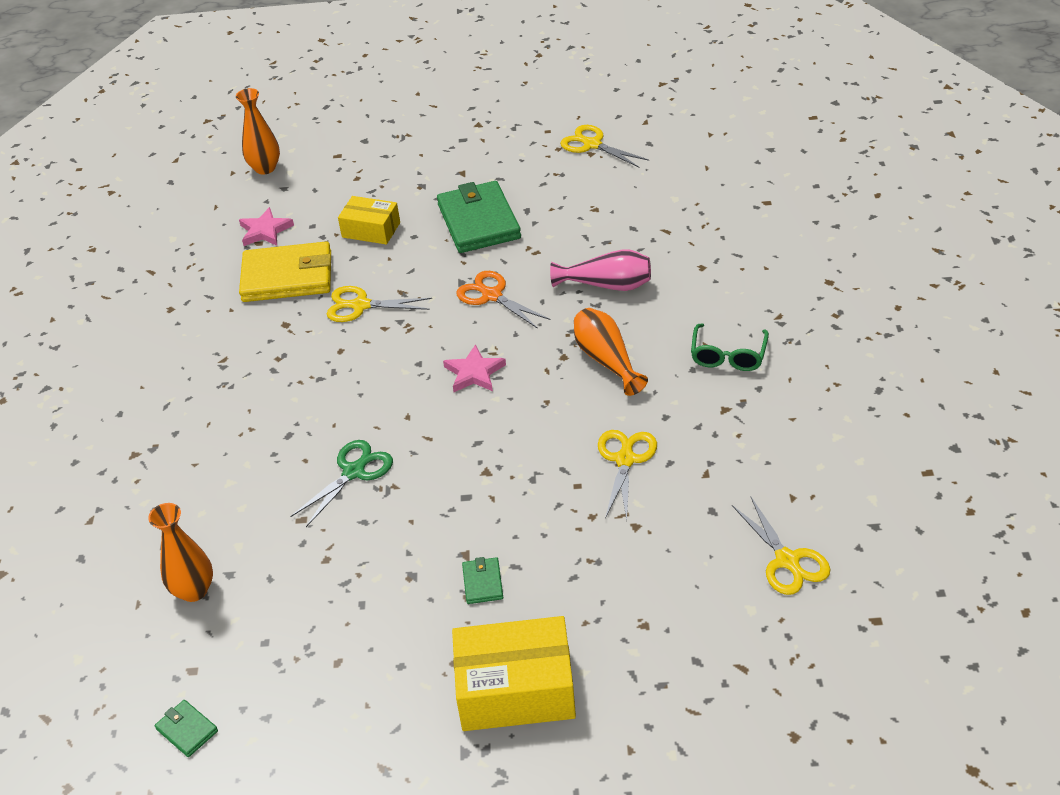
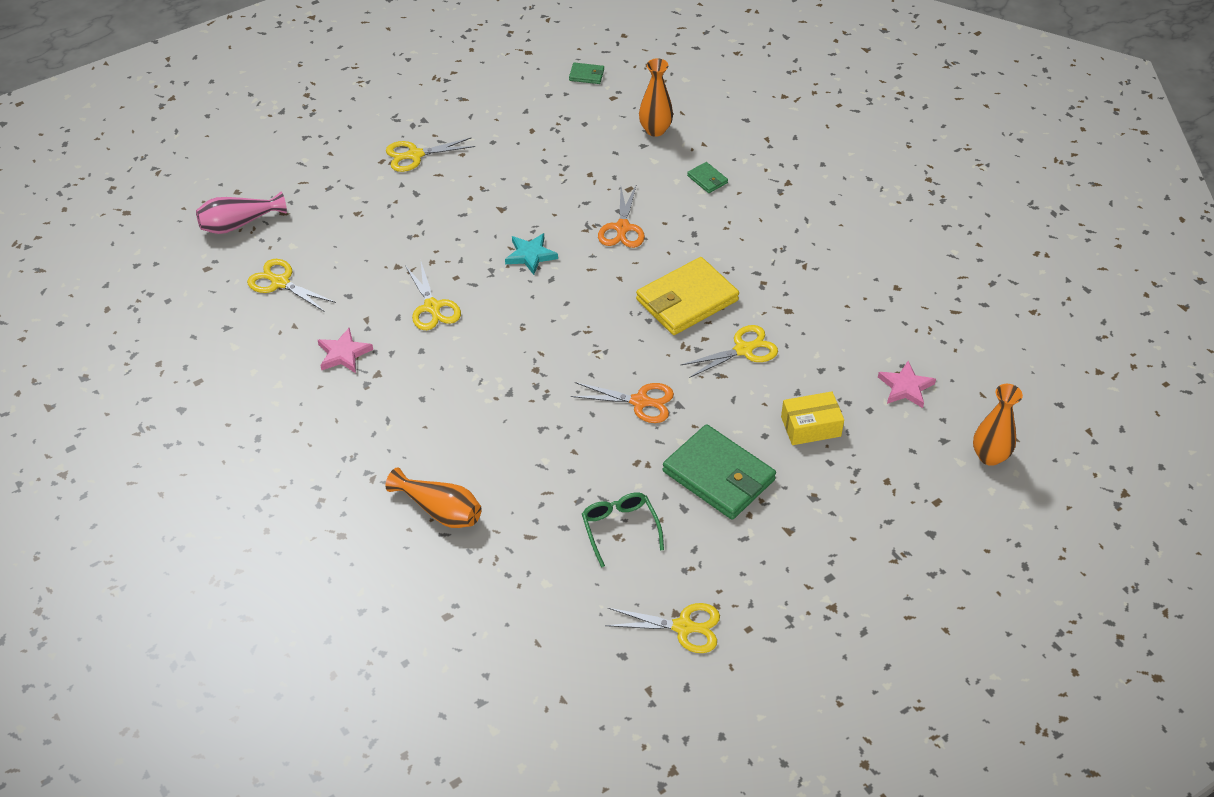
camera: 145 degrees right, 5 degrees up
yellow wallet [239,241,331,302] -> yellow wallet moved to [636,257,739,335]
green scissors [290,440,393,527] -> orange scissors [598,186,645,248]
pink star [443,344,506,392] -> pink star moved to [318,328,373,373]
yellow box [452,616,576,731] -> yellow scissors [386,137,475,172]
green wallet [462,557,503,604] -> green wallet moved to [687,162,728,193]
pink vase [550,249,651,291] -> pink vase moved to [196,192,287,234]
orange vase [574,308,648,396] -> orange vase moved to [385,467,481,528]
green glasses [691,324,769,371] -> green glasses moved to [582,492,664,568]
none -> turquoise star [505,233,558,275]

